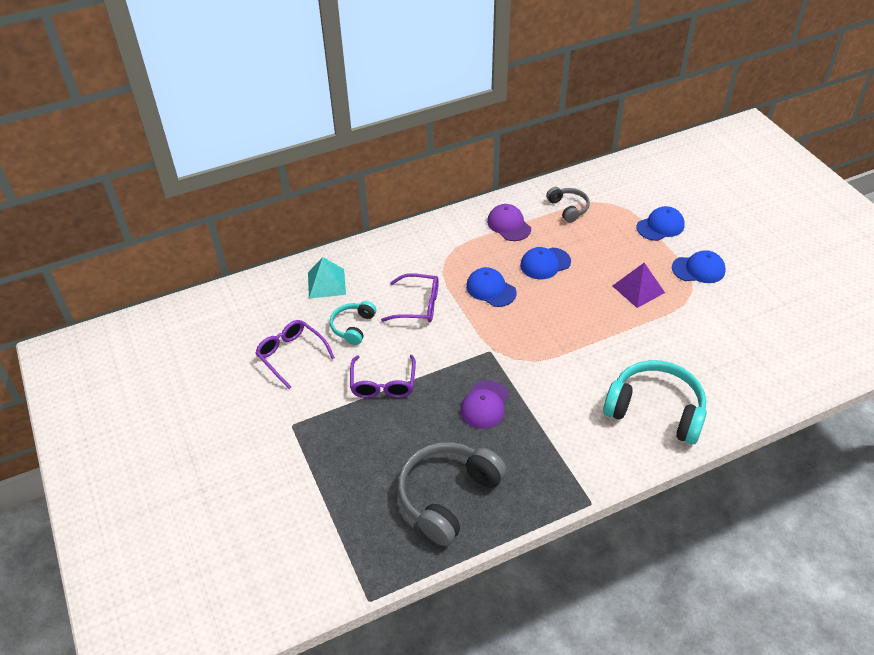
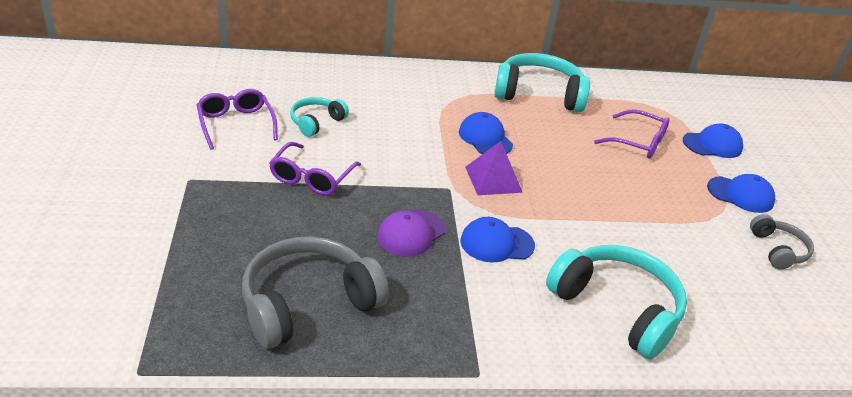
camera: 15 degrees right, 10 degrees down
turquoise pyramid [308,257,346,298] -> none
purple glasses [381,273,439,322] -> purple glasses moved to [594,109,670,159]
purple cap [487,204,531,241] -> turquoise headphones [494,53,590,112]
blue cap [520,247,571,280] -> blue cap moved to [461,217,535,262]
grey headphones [546,187,590,223] -> grey headphones moved to [750,214,814,270]
purple pyramid [613,263,665,308] -> purple pyramid moved to [465,141,523,195]

